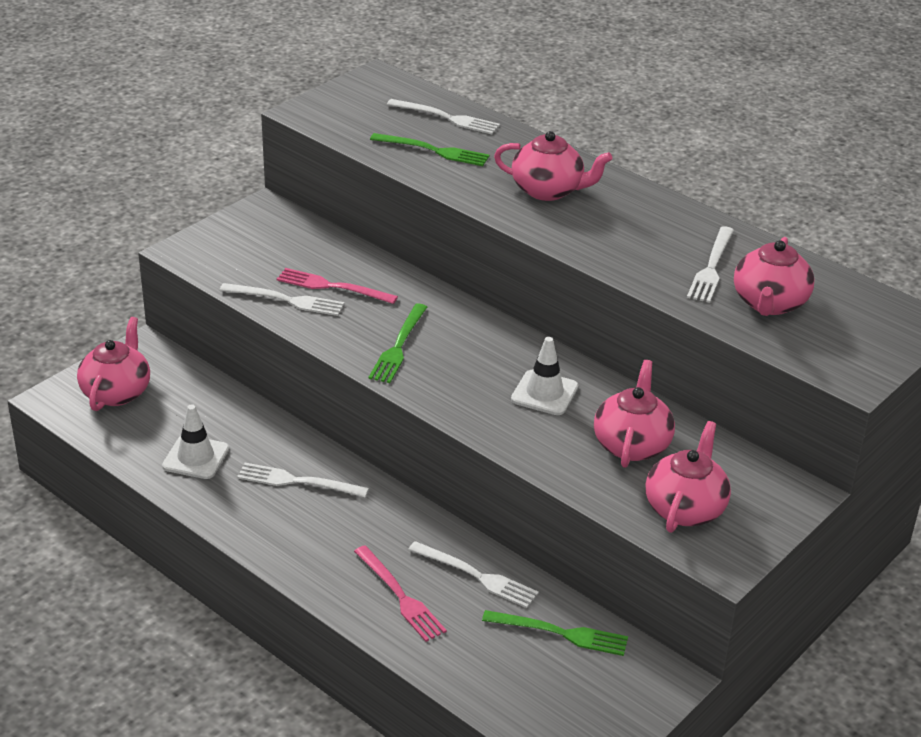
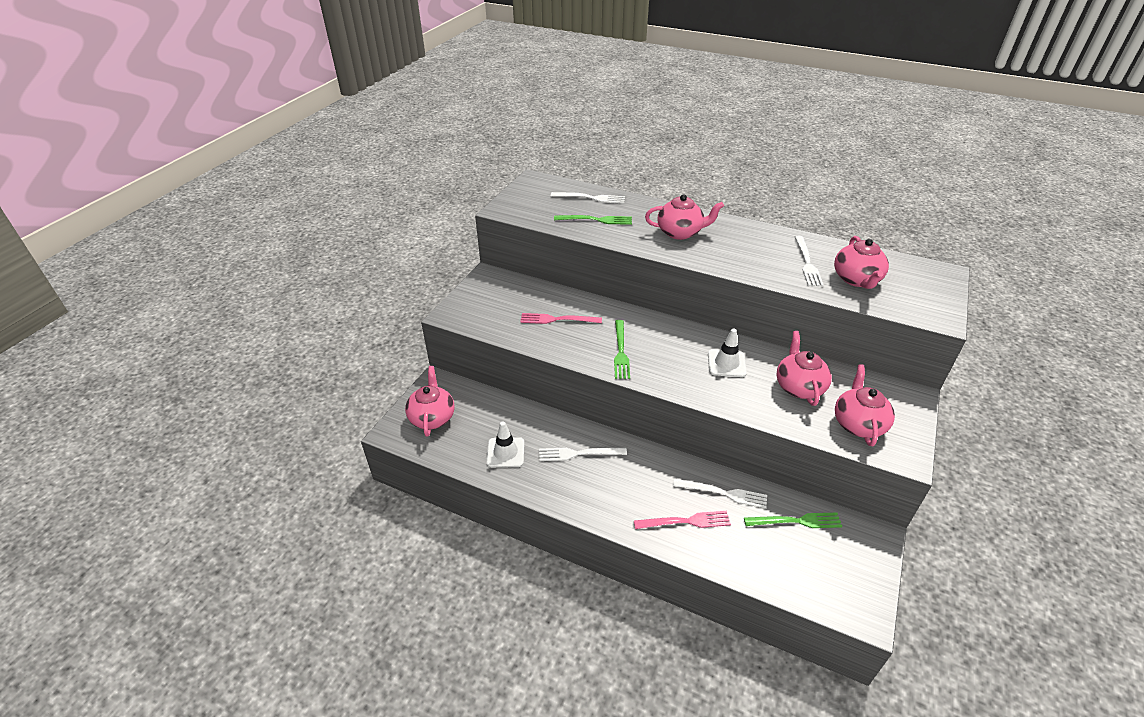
camera: 15 degrees left, 5 degrees up
white fork [219,283,344,316] -> none
pink fork [354,545,447,642] -> pink fork turned 45 degrees counterclockwise [634,511,731,529]

